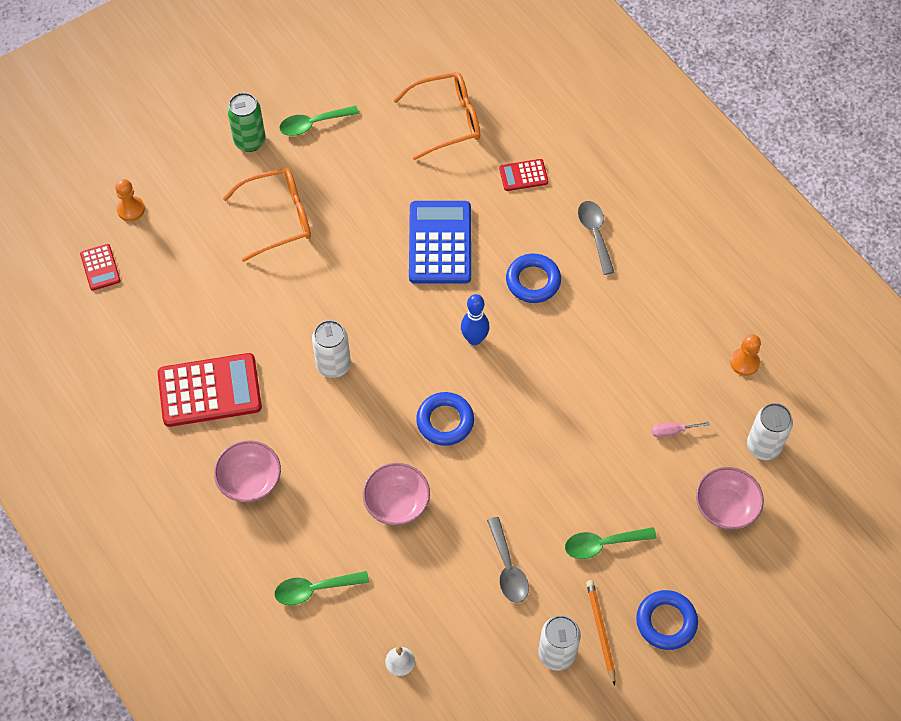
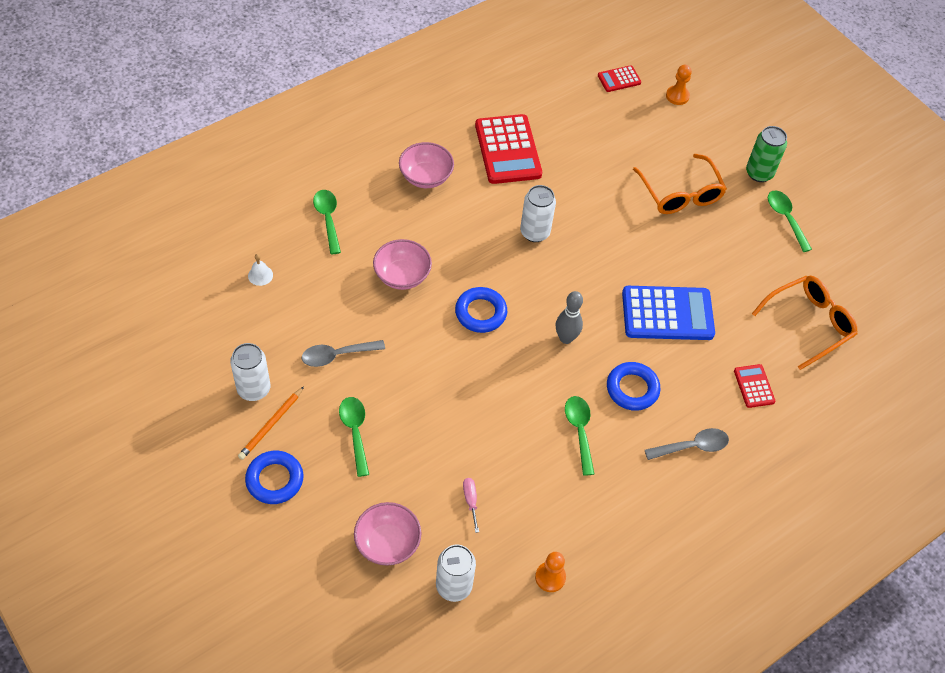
camera: 85 degrees right, 5 degrees down
orange glasses [393,72,480,160] -> orange glasses turned 105 degrees counterclockwise [752,276,858,370]
blue bowling pin [461,294,490,345] -> grey bowling pin [556,291,583,344]
orange pencil [586,580,615,685] -> orange pencil turned 135 degrees clockwise [238,386,304,460]
none -> green spoon [565,396,594,476]

